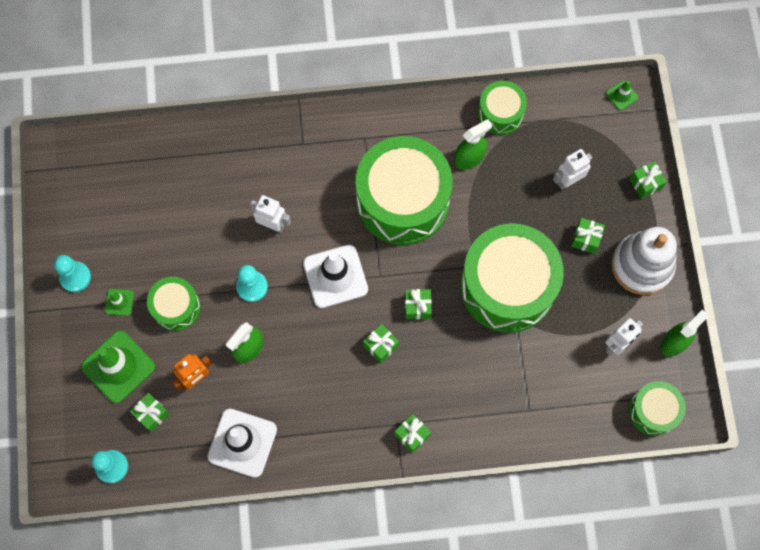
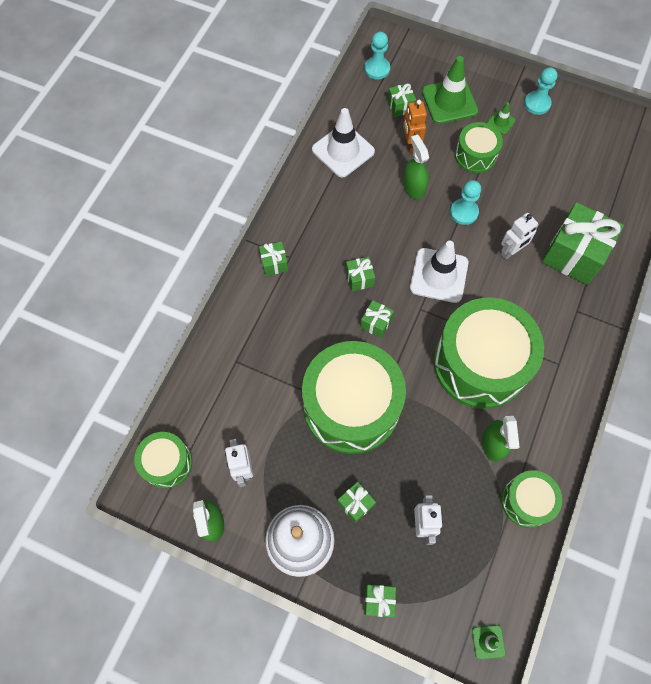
camera: 120 degrees right, 5 degrees down
none -> green gift [542,202,624,285]

